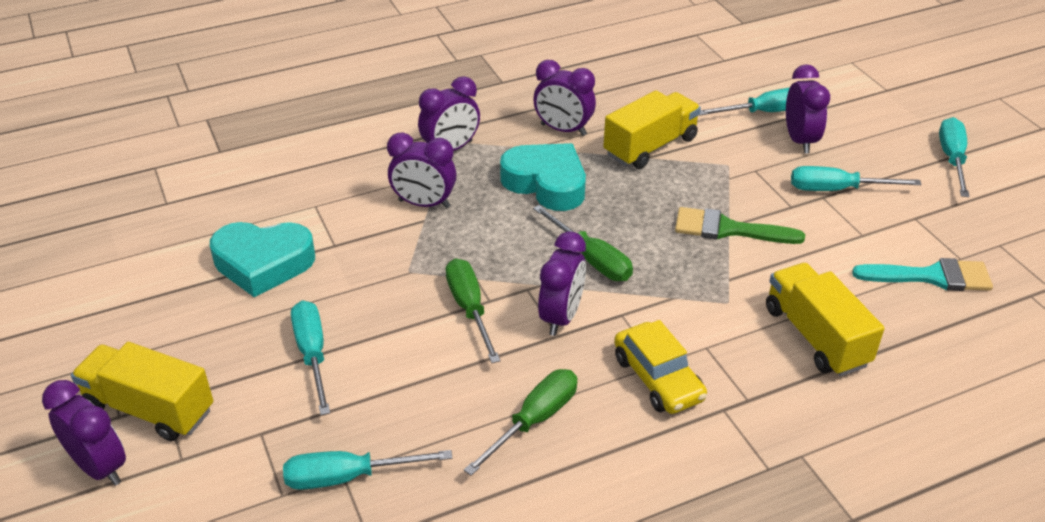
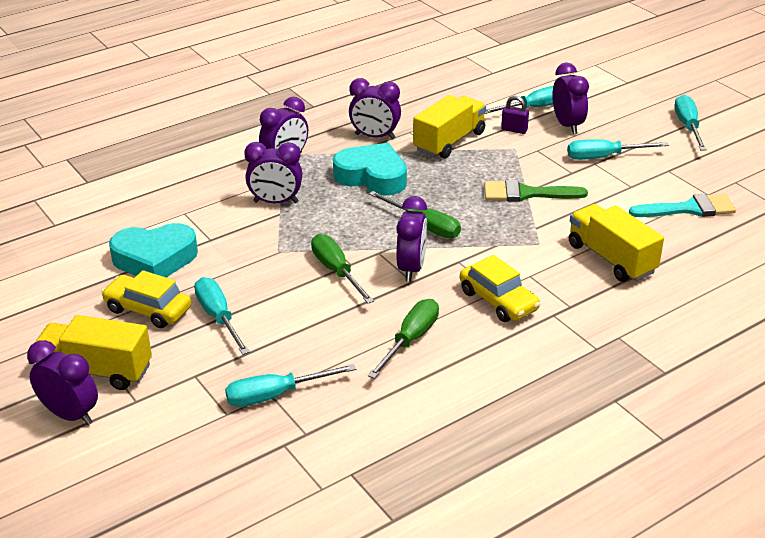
camera: 10 degrees left, 5 degrees down
none -> yellow car [101,270,191,328]
none -> purple padlock [501,96,529,134]

